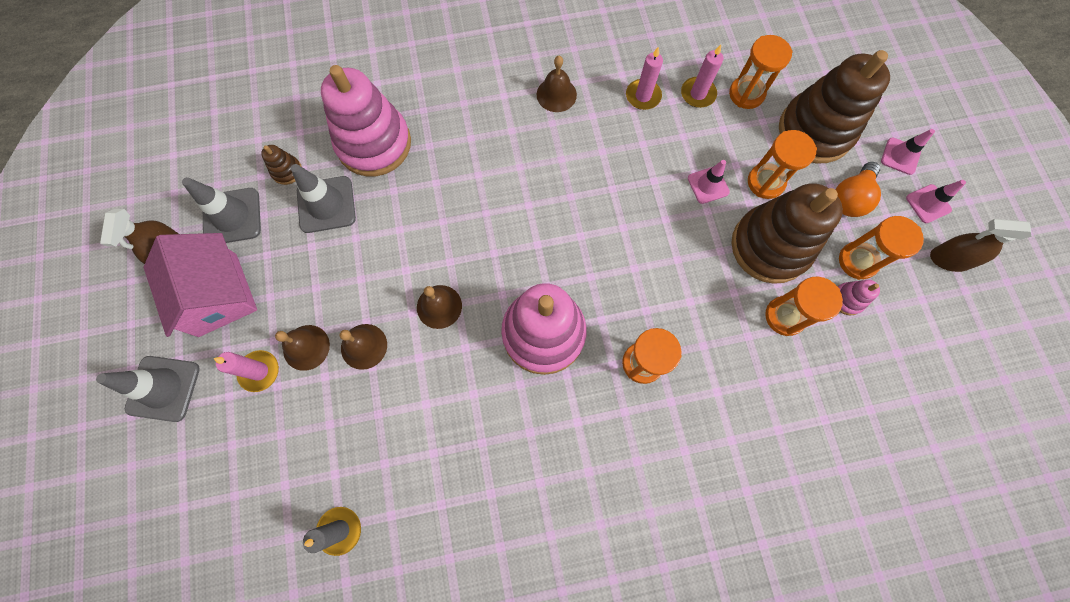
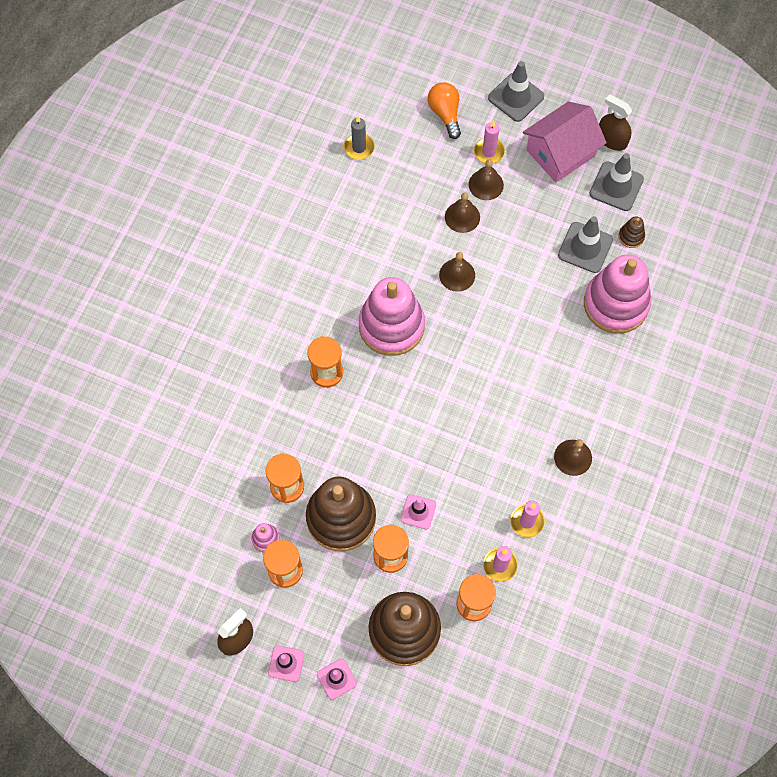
camera: 125 degrees right, 5 degrees down
pink house [144,233,257,337] -> pink house turned 45 degrees counterclockwise [523,102,607,182]
orange light bulb [836,162,881,217] -> orange light bulb moved to [428,82,461,139]

